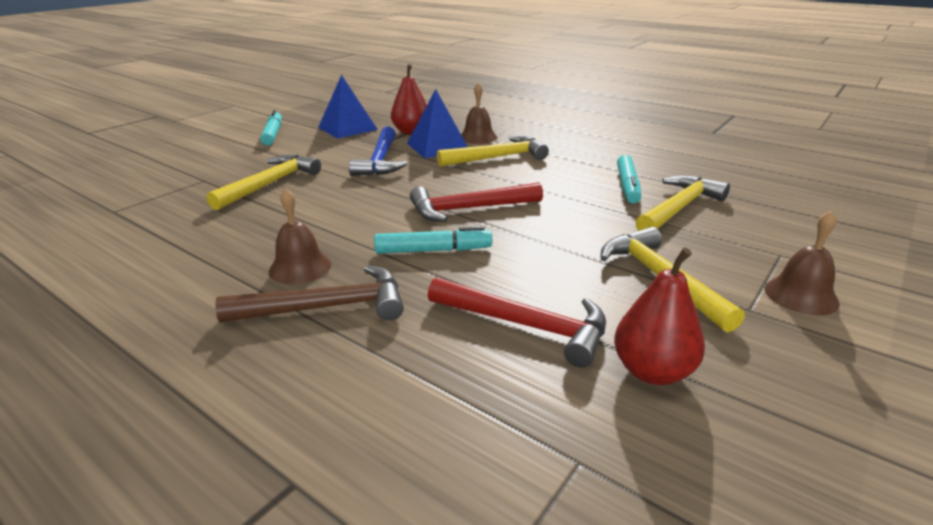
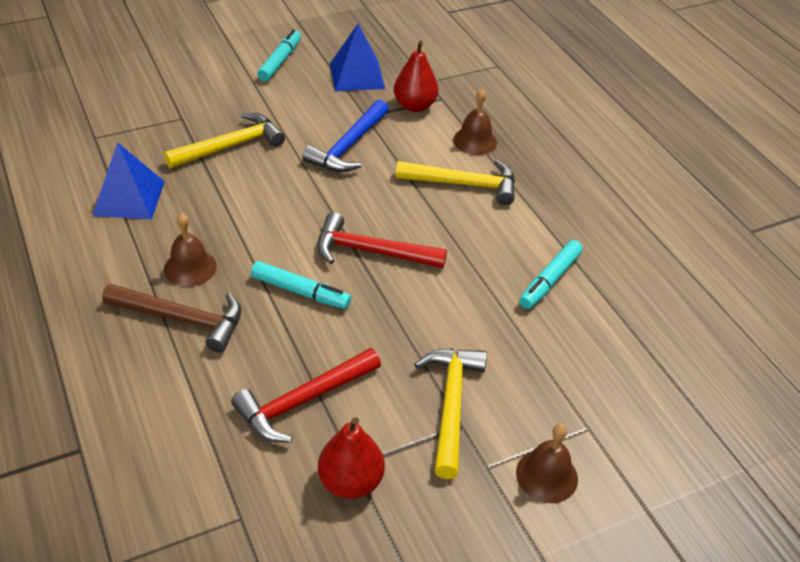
camera: 25 degrees right, 15 degrees up
blue pyramid [407,89,468,158] -> blue pyramid moved to [92,142,165,220]
red hammer [428,277,606,368] -> red hammer turned 90 degrees clockwise [231,348,381,442]
yellow hammer [635,175,730,231] -> none

